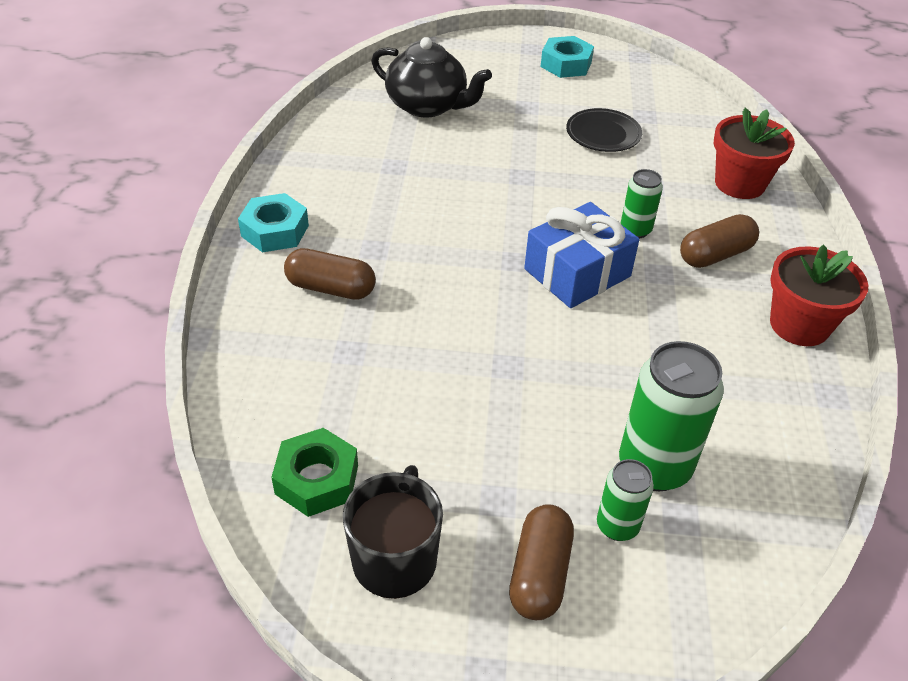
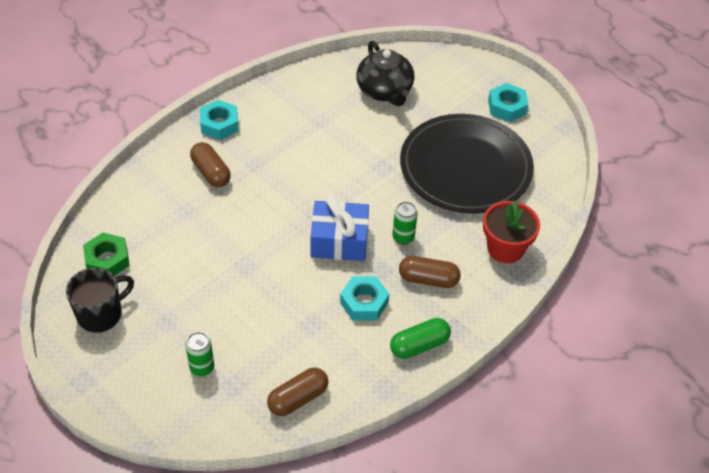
camera: 40 degrees right, 5 degrees up
brown capsule [509,504,574,620] -> brown capsule moved to [267,367,328,416]
black plate [566,108,642,152] -> black plate [400,114,534,213], size x2.38
green can [619,341,724,491] -> none
red flower pot [770,245,868,346] -> green capsule [390,318,451,359]
none -> turquoise nut [340,277,389,320]

